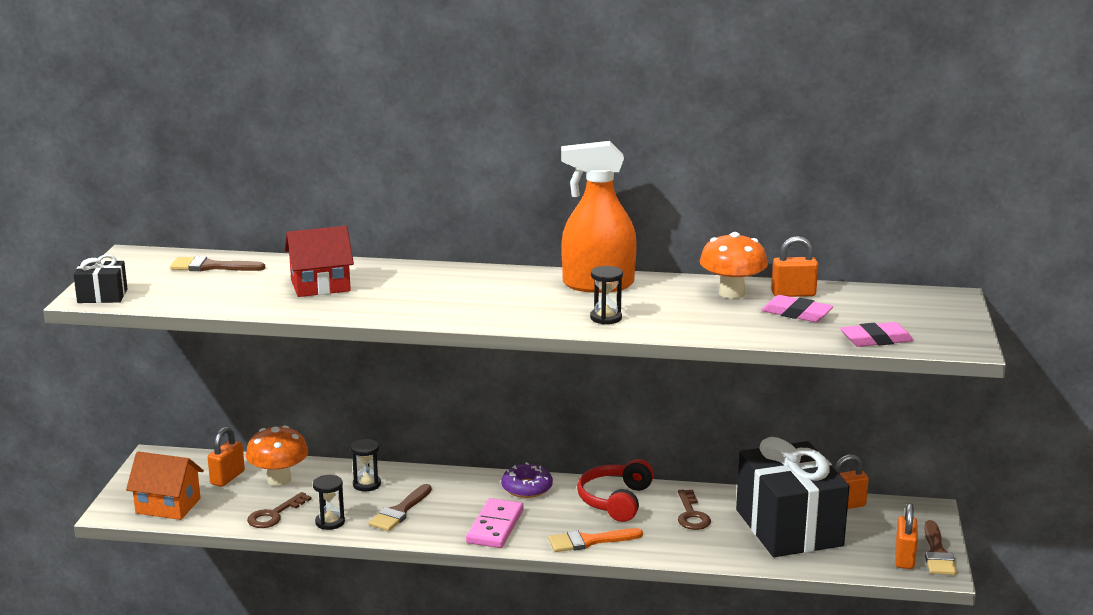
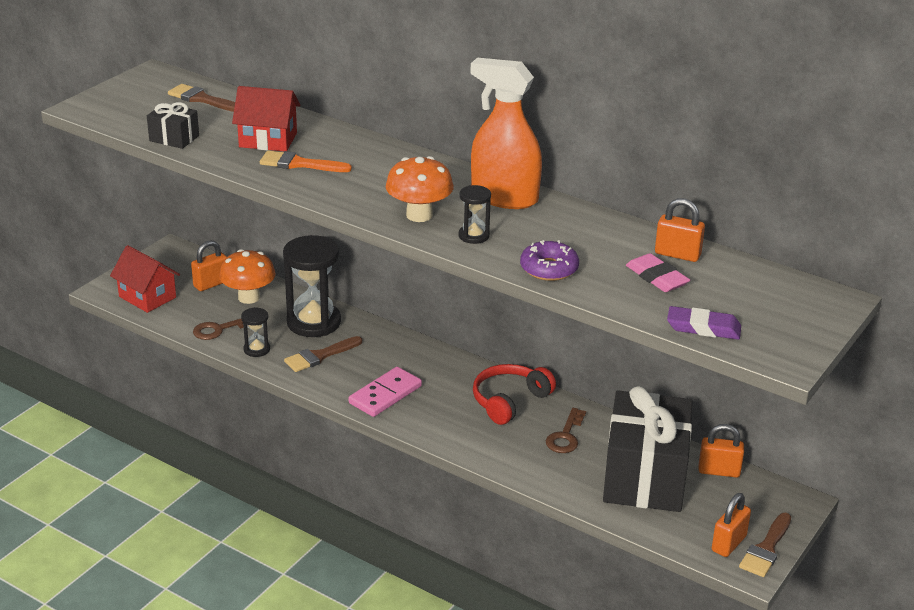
camera: 25 degrees right, 10 degrees up
black gift [73,254,128,303] -> black gift moved to [147,102,199,149]
orange house [126,451,204,520] -> red house [110,245,180,313]
black hourglass [351,439,381,492] -> black hourglass [283,235,341,337], size x2.10
purple donut [501,462,553,498] -> purple donut moved to [520,240,579,281]
orange brush [548,528,643,552] -> orange brush moved to [260,150,352,172]
orange mushroom [700,232,768,299] -> orange mushroom moved to [386,156,454,222]
pink eraser [840,322,914,347] -> purple eraser [667,306,741,340]

